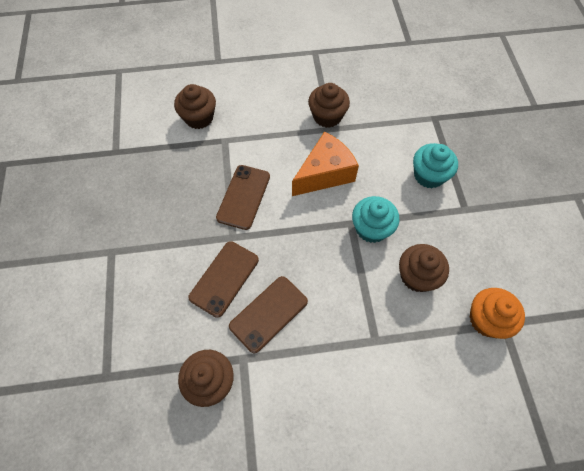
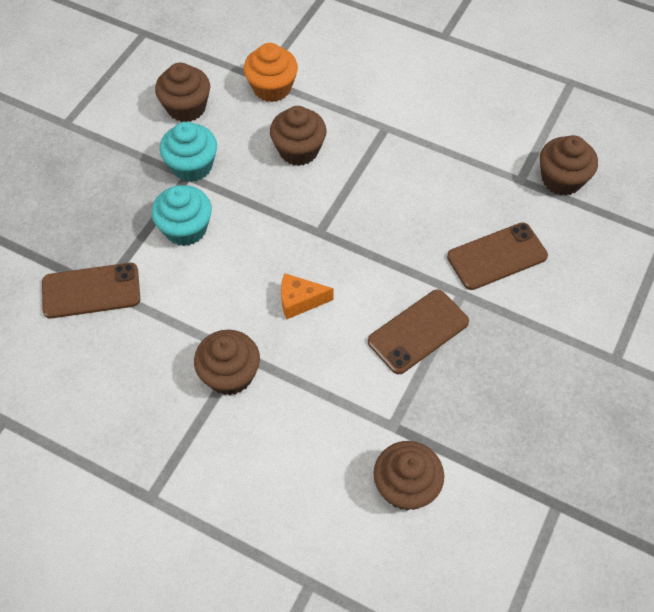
camera: 145 degrees left, 5 degrees down
brown phone [229,276,308,353] -> brown phone moved to [42,263,140,319]
orange cheese [292,131,359,196] -> orange cheese [281,273,334,320], size x0.55
turquoise cupcake [352,196,399,243] -> turquoise cupcake moved to [160,122,217,182]
none -> brown cupcake [155,63,210,122]

